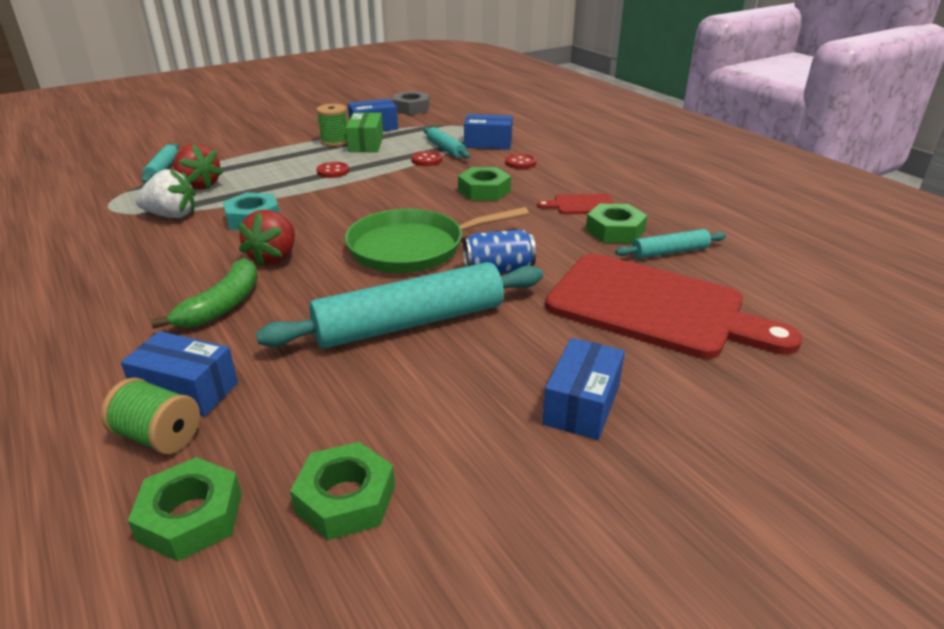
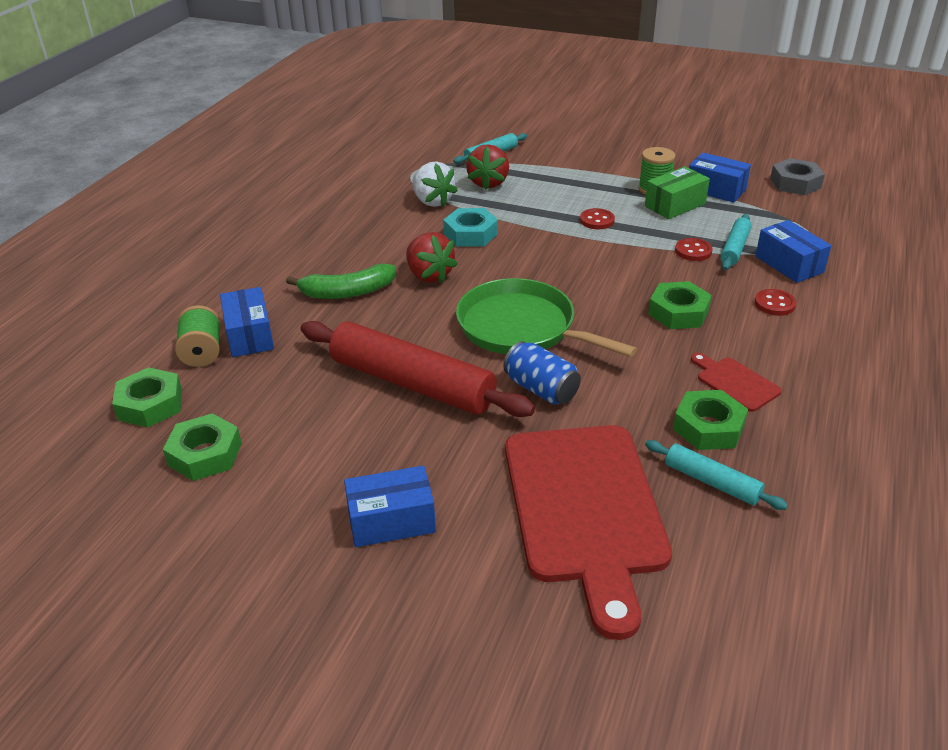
camera: 55 degrees right, 5 degrees up
red strawberry [238,210,295,267] -> red strawberry turned 105 degrees counterclockwise [406,232,458,283]
turquoise rolling pin [256,262,543,349] -> red rolling pin [300,321,535,417]

